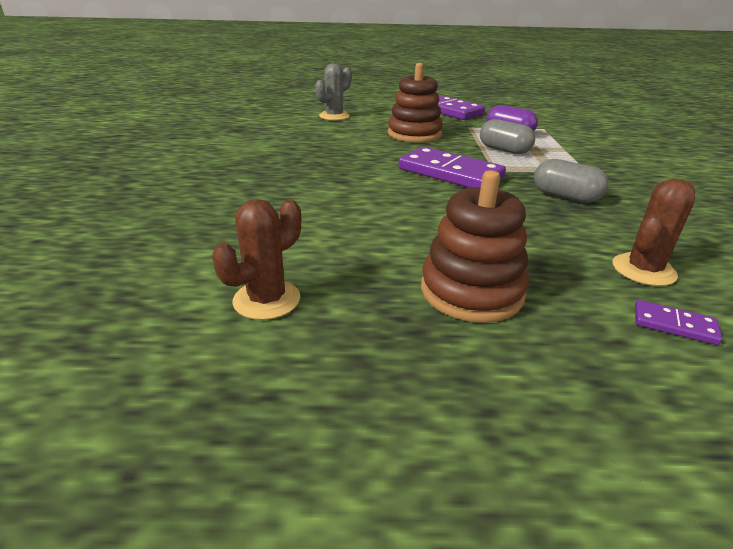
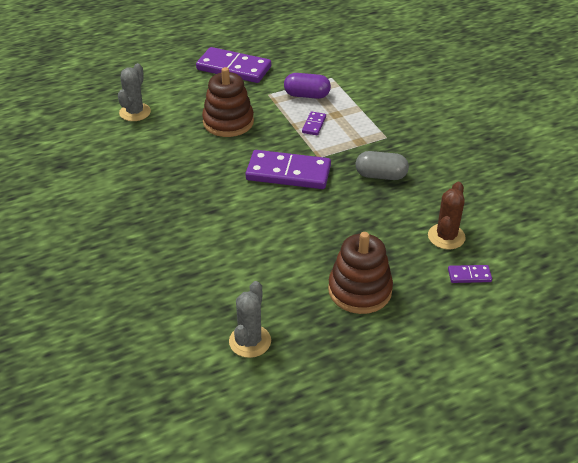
camera: 25 degrees left, 10 degrees up
brown cactus [212,199,301,320] -> grey cactus [229,281,271,358]
grey capsule [480,119,535,154] -> purple domino [302,111,326,135]

